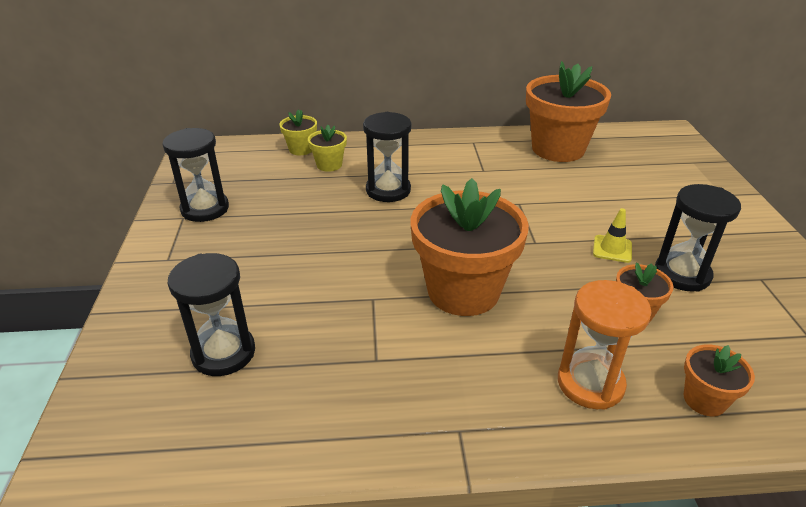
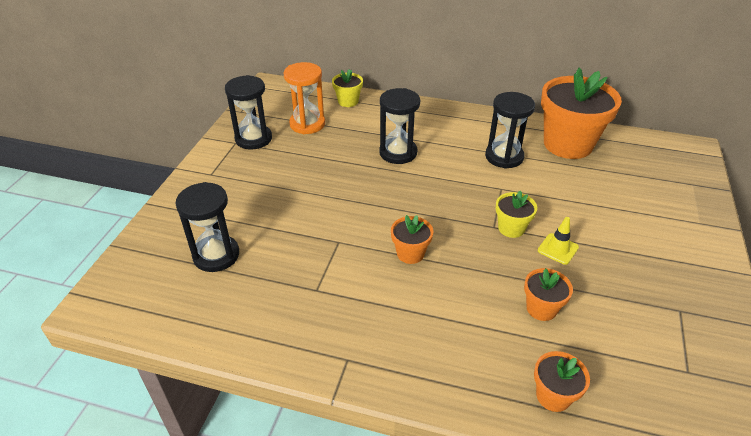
camera: 20 degrees right, 5 degrees up
yellow flower pot [308,125,347,172] -> yellow flower pot moved to [496,190,537,238]
orange flower pot [411,178,529,316] -> orange flower pot [391,215,433,264], size x0.47
orange hourglass [558,280,652,410] -> orange hourglass moved to [283,62,325,134]
black hourglass [655,184,741,292] -> black hourglass moved to [485,92,535,169]

